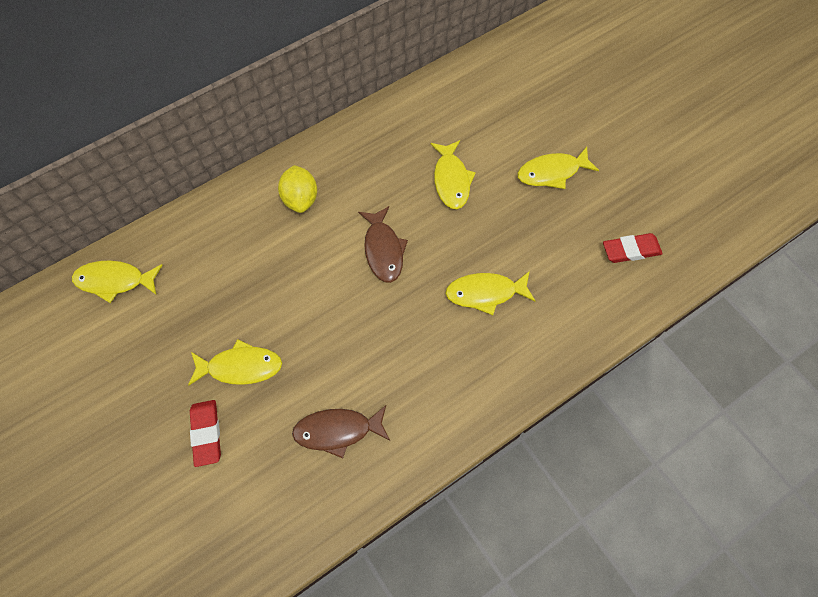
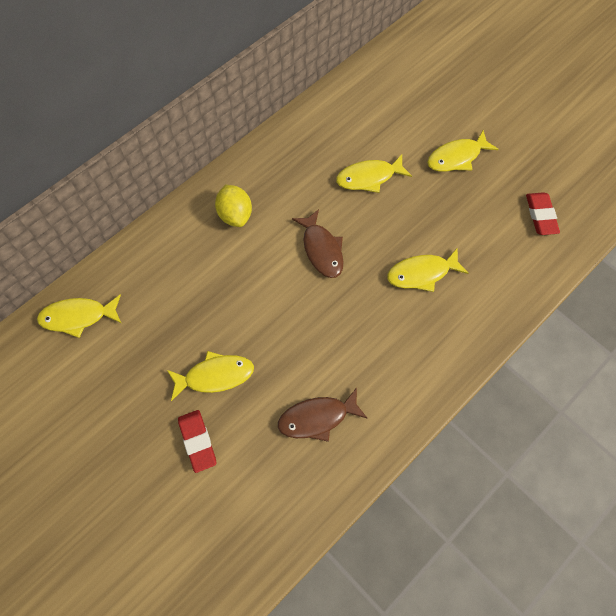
camera: 10 degrees left, 0 degrees up
yellow fish [430,140,476,209] -> yellow fish turned 90 degrees clockwise [336,154,412,193]
red eraser [603,233,662,263] -> red eraser turned 75 degrees counterclockwise [526,192,560,235]

